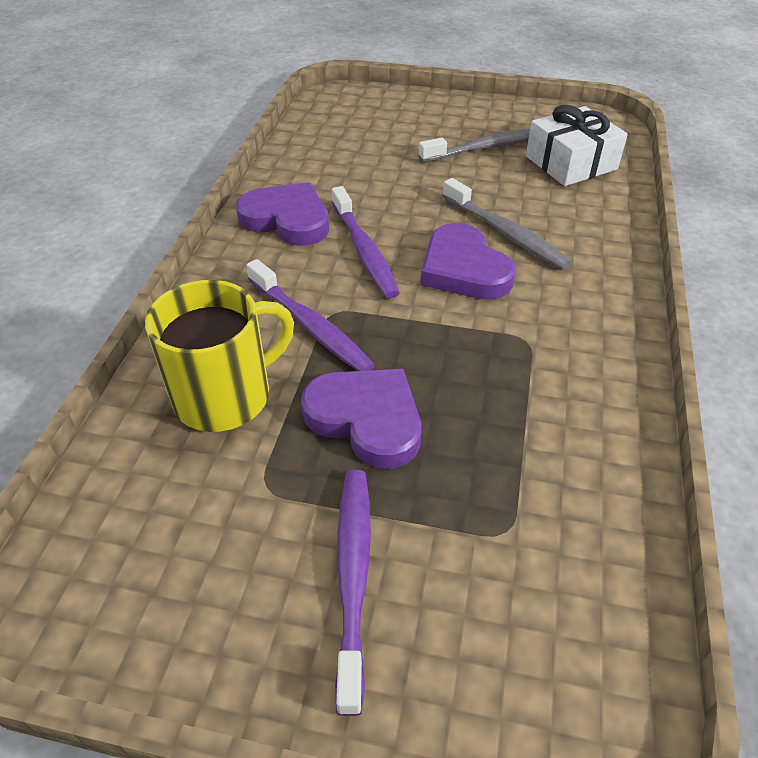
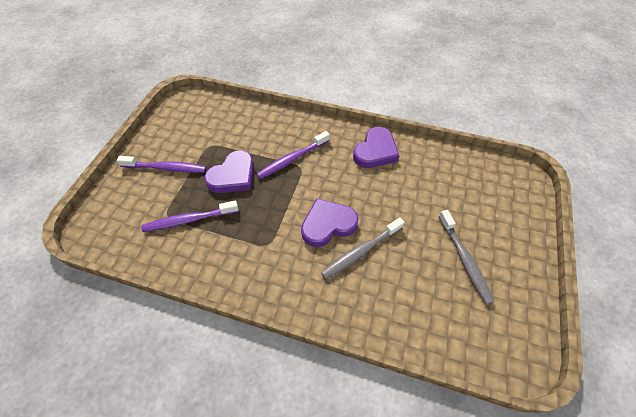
camera: 95 degrees right, 10 degrees up
yellow mug [145,280,294,432] -> none
purple toothbrush [332,186,399,299] -> purple toothbrush moved to [141,200,239,232]
white gift [526,105,628,186] -> none

